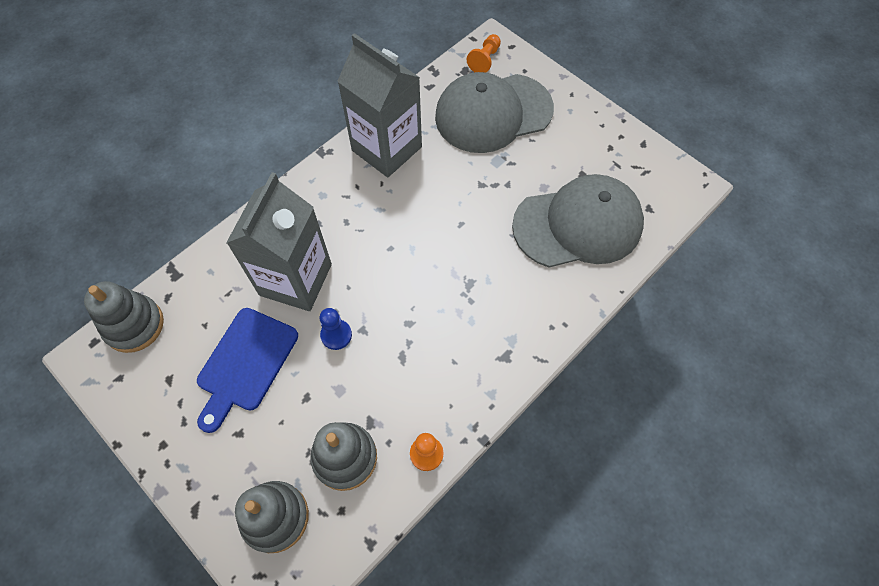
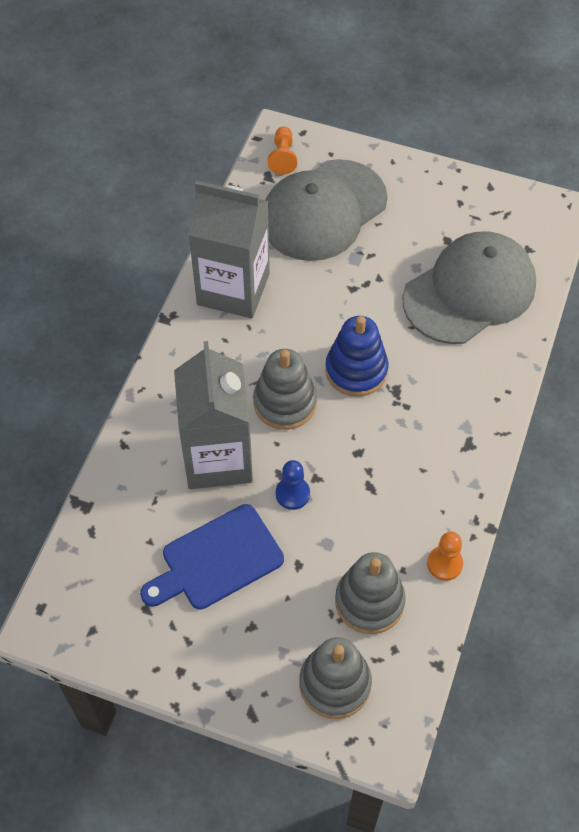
camera: 25 degrees left, 5 degrees down
grey stacking toy [84,281,164,353] -> grey stacking toy moved to [253,349,317,430]
blue cutting board [197,308,298,433] -> blue cutting board turned 60 degrees clockwise [140,504,284,609]
none -> blue stacking toy [325,316,388,397]

